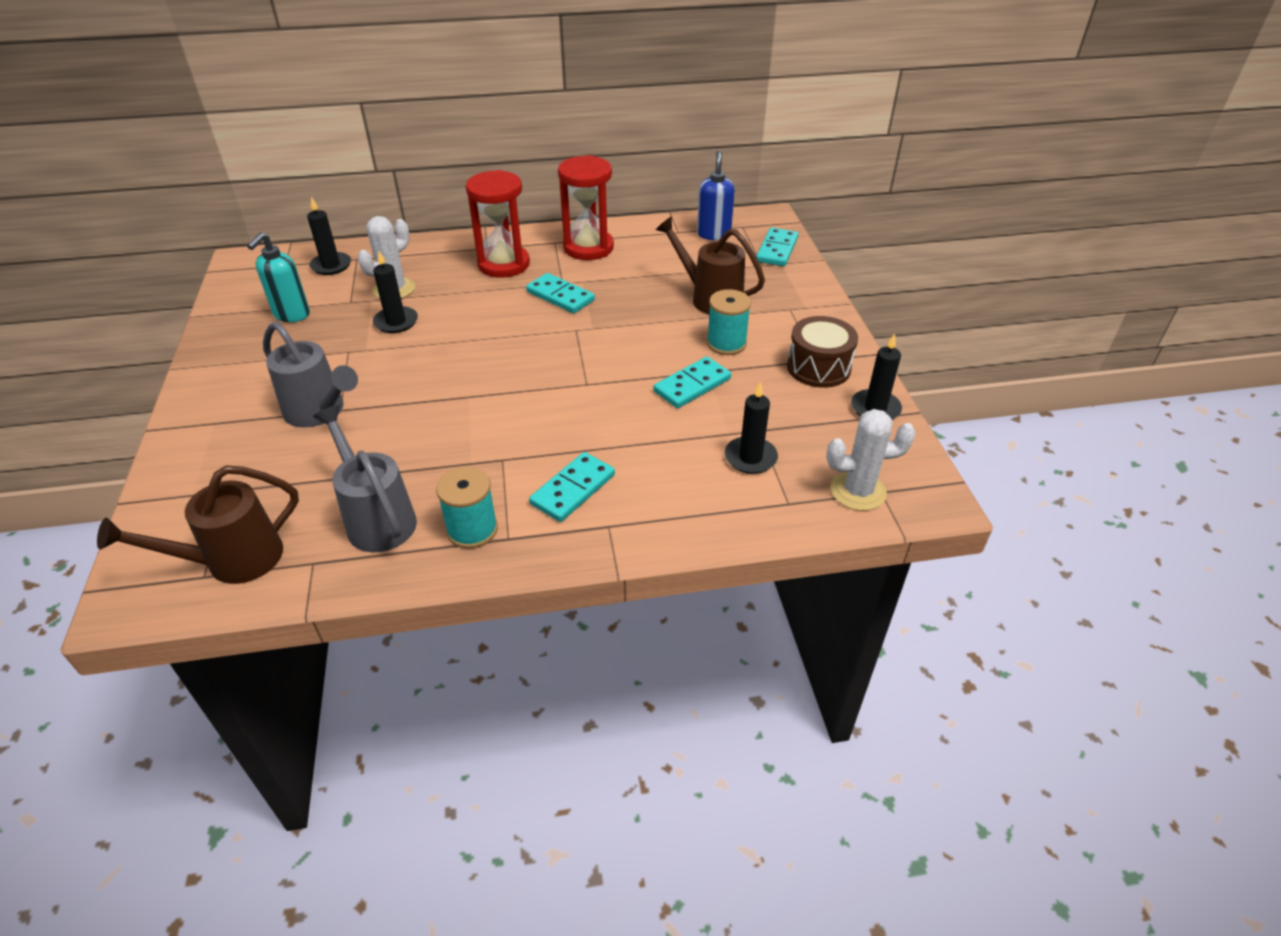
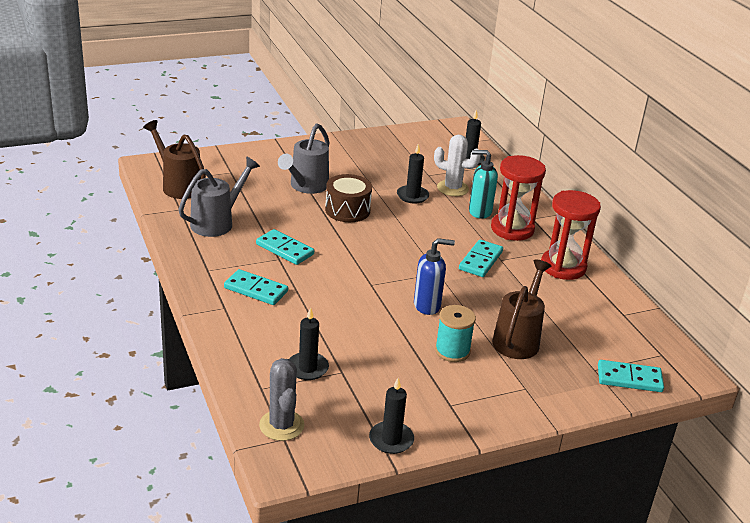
camera: 75 degrees right, 10 degrees down
turquoise soap dispenser [247,232,310,322] -> turquoise soap dispenser moved to [469,150,498,219]
turquoise spool [436,467,498,549] -> none
turquoise domino [653,357,731,408] -> turquoise domino moved to [256,229,314,265]
blue soap dispenser [697,150,735,240] -> blue soap dispenser moved to [414,238,455,315]
brown drum [787,316,858,388] -> brown drum moved to [325,174,372,222]
white cactus [826,409,916,511] -> grey cactus [259,358,304,441]

